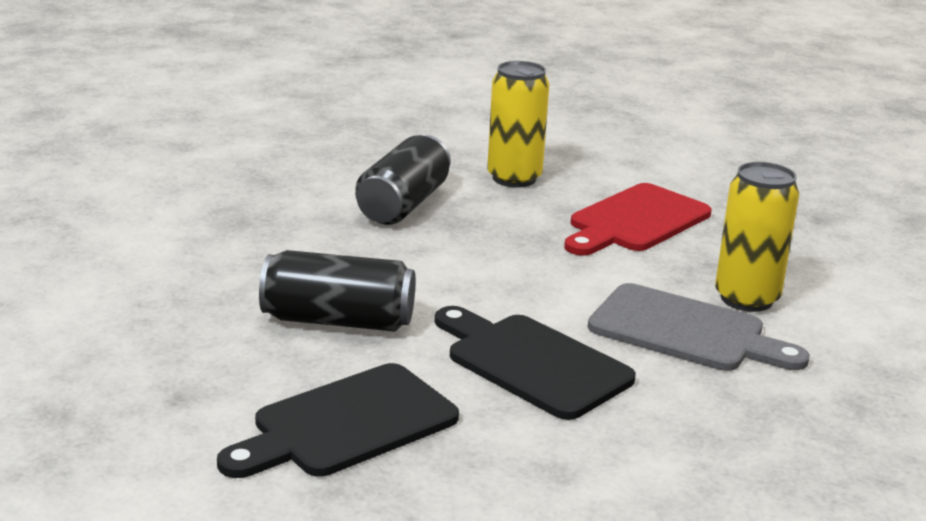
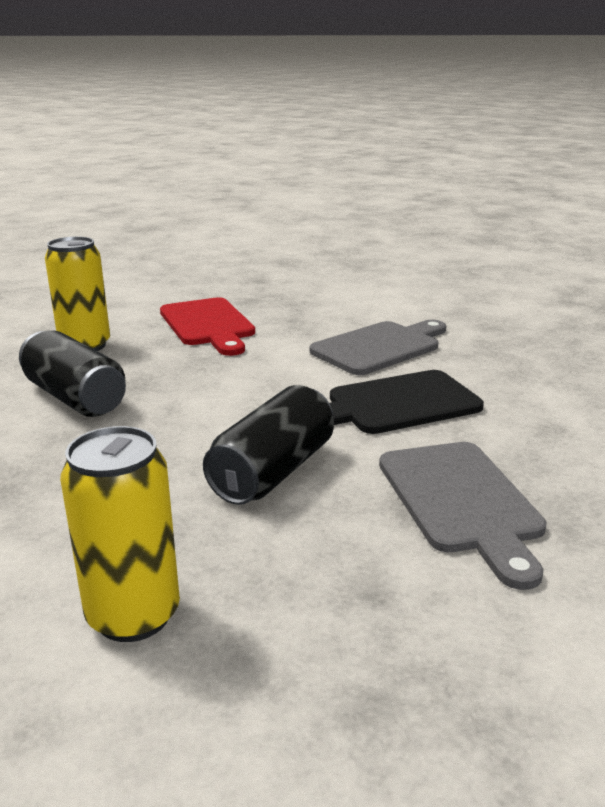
camera: 65 degrees left, 0 degrees up
black cutting board [217,363,459,478] -> grey cutting board [379,442,547,590]
yellow can [715,162,799,312] -> yellow can moved to [60,426,180,642]

